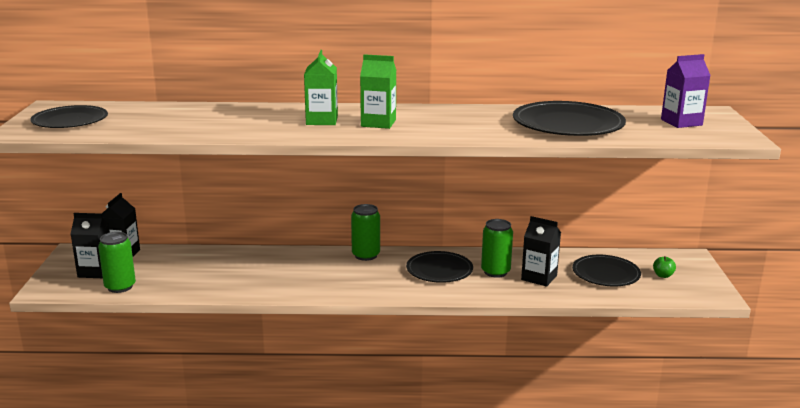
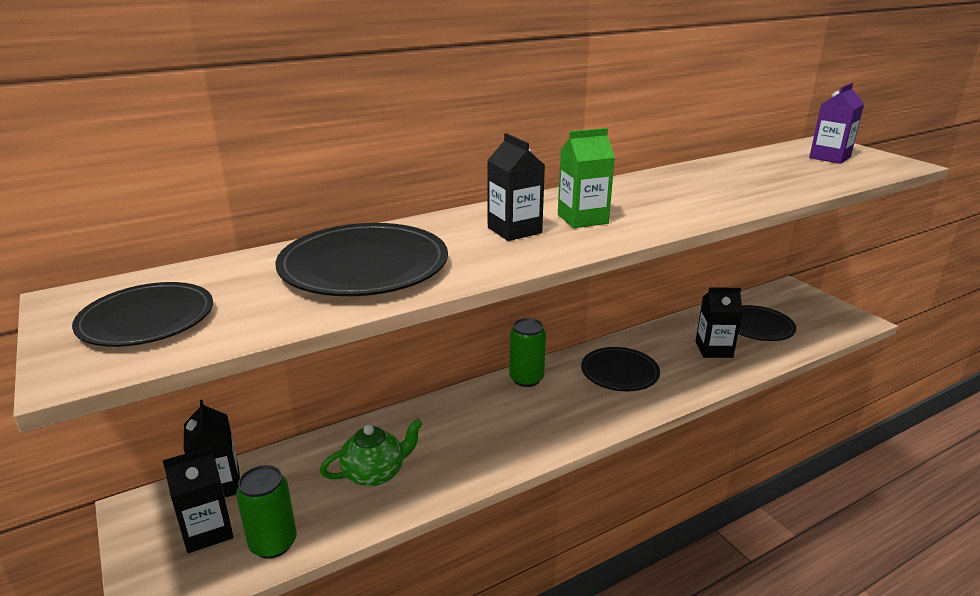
camera: 30 degrees left, 5 degrees up
green carton [304,50,338,125] -> black carton [487,133,545,241]
green can [481,219,513,278] -> none
black plate [513,101,626,136] -> black plate moved to [276,223,448,296]
green apple [653,256,676,278] -> none
none -> green teapot [320,419,423,486]

